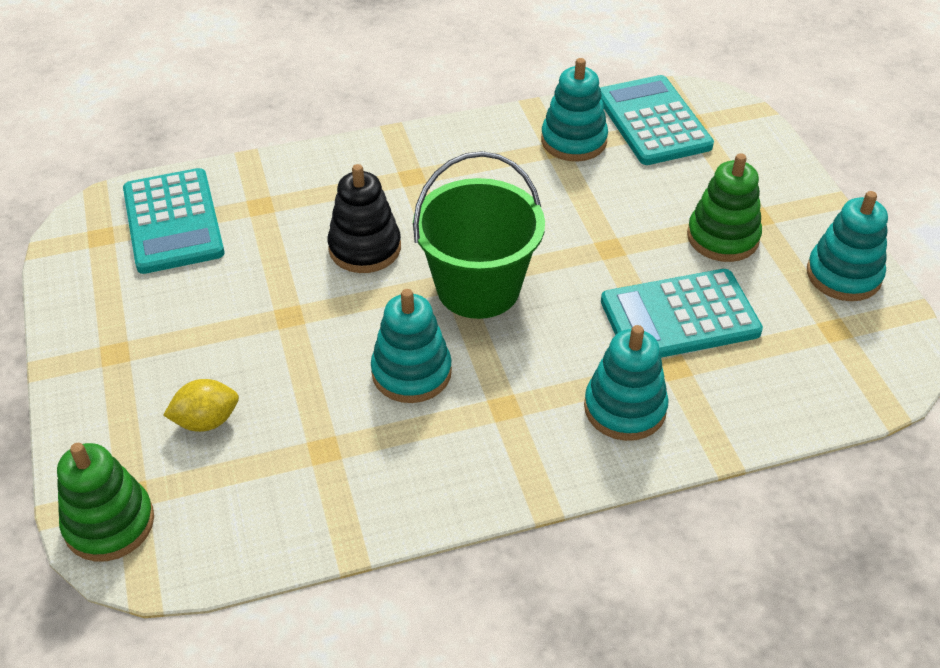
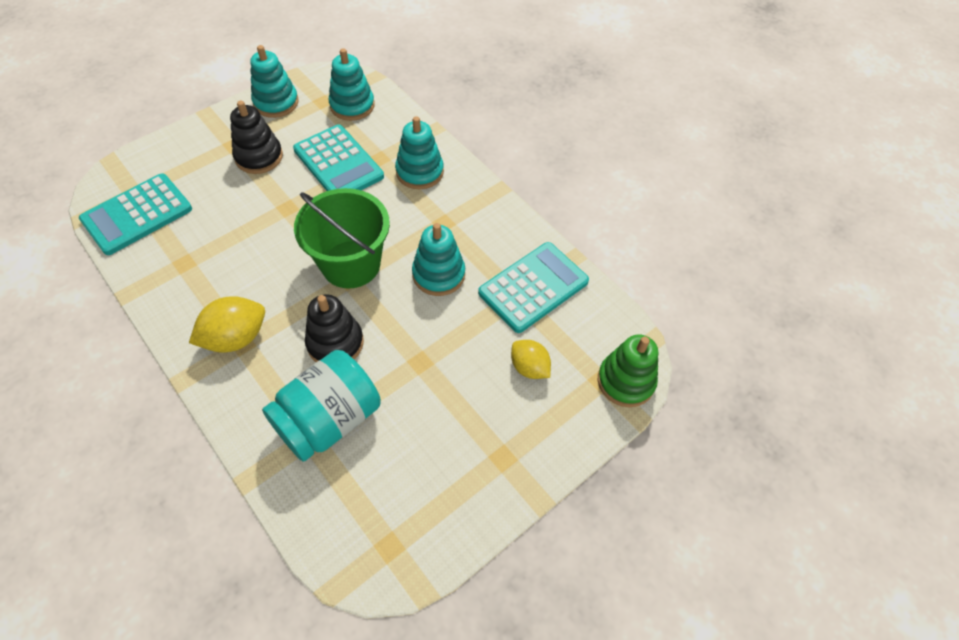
camera: 115 degrees left, 10 degrees up
turquoise calculator [123,168,225,274] -> turquoise calculator moved to [478,242,589,333]
turquoise stacking toy [541,58,608,161] -> turquoise stacking toy moved to [329,48,375,121]
green stacking toy [687,153,762,262] -> black stacking toy [230,100,283,174]
none -> yellow lemon [189,296,265,352]
none -> turquoise jar [262,350,381,462]

